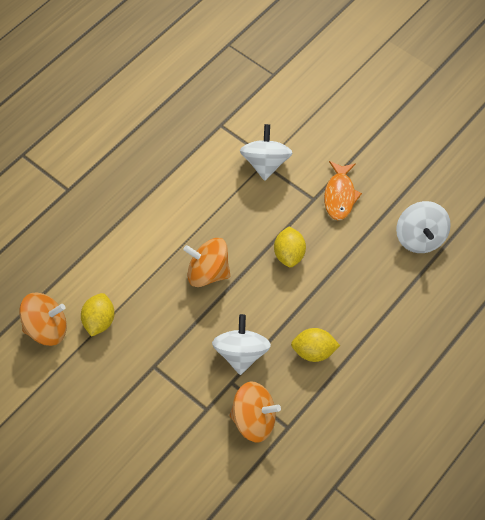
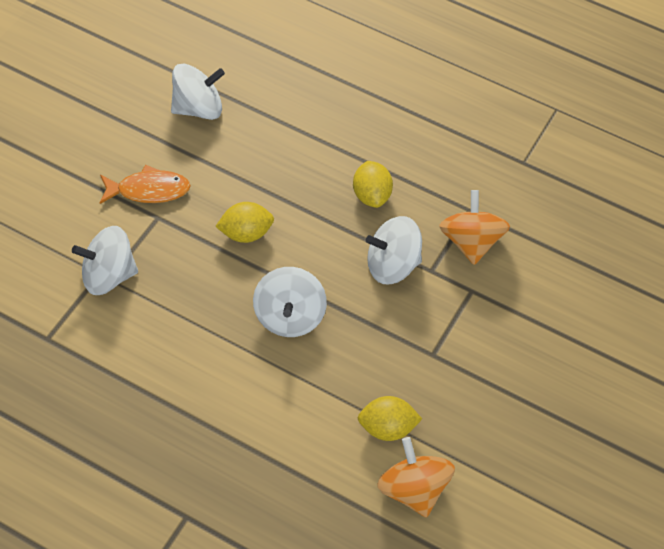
camera: 105 degrees left, 5 degrees down
orange spinning top [183,238,230,287] -> white spinning top [253,267,327,337]

